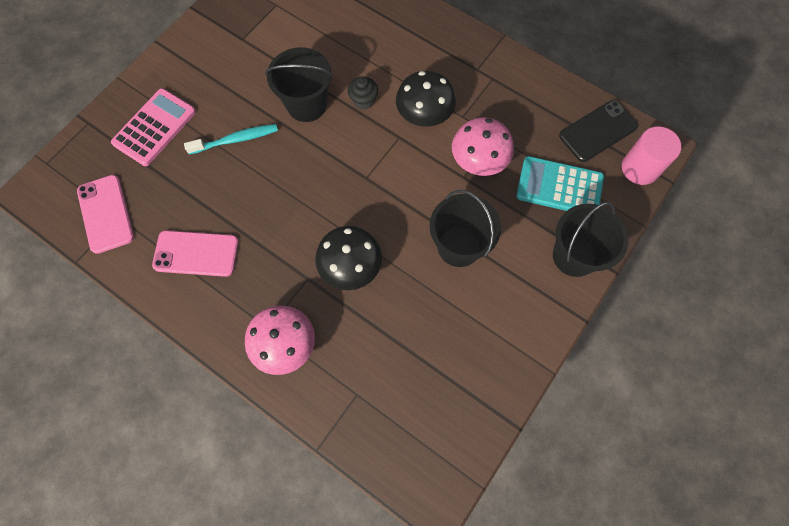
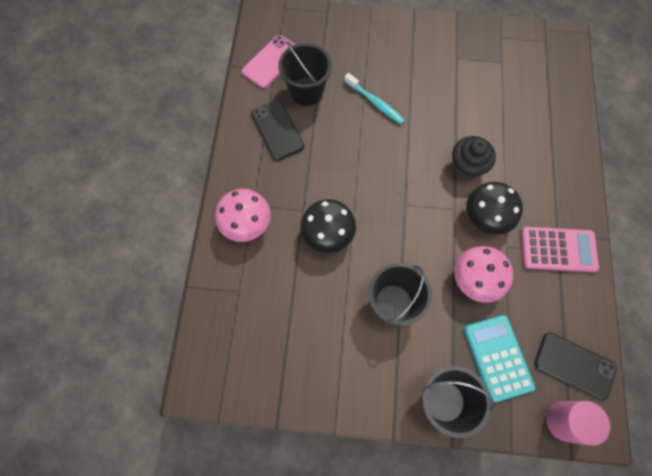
camera: 60 degrees right, 0 degrees up
pink calculator [111,88,196,166] -> pink calculator moved to [521,227,599,272]
pink phone [152,230,239,277] -> black phone [251,100,304,161]
black bucket [265,47,333,122] -> black bucket moved to [278,41,332,106]
black cupcake [348,76,378,110] -> black cupcake [452,136,496,180], size x1.56

